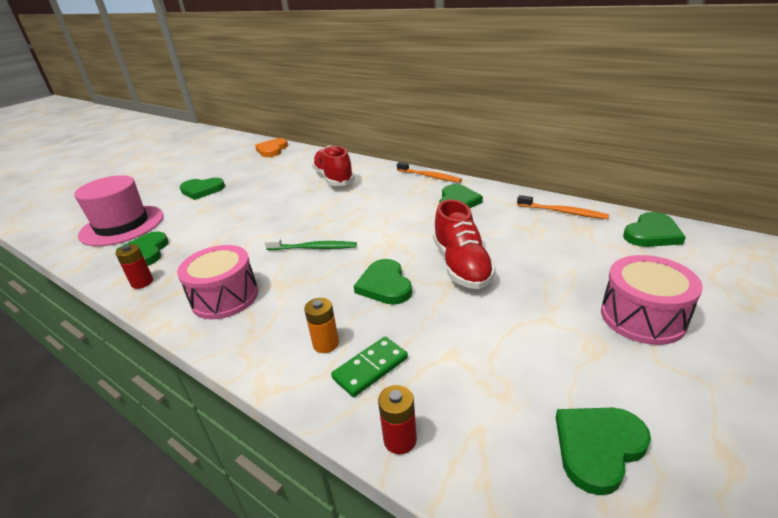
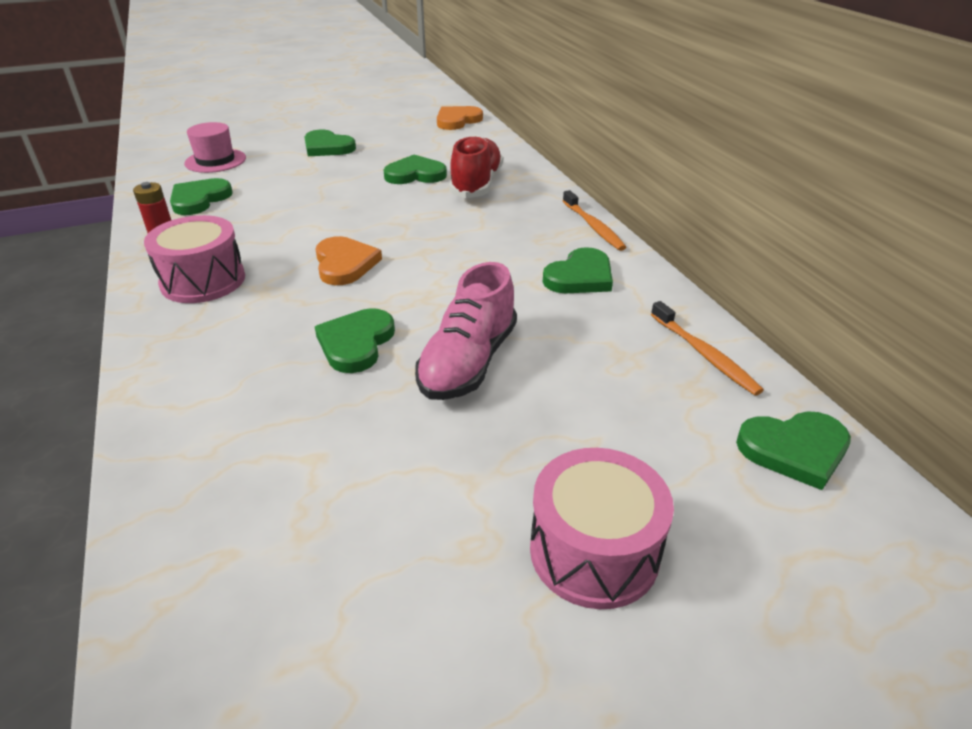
camera: 30 degrees right, 5 degrees up
pink hat [74,175,163,246] -> pink hat [184,122,246,173], size x0.62
green toothbrush [264,238,357,250] -> orange heart [315,236,382,285]
orange battery [304,298,339,353] -> none
green domino [331,337,408,397] -> none
red battery [378,385,417,454] -> none
red shoe [433,199,496,289] -> pink shoe [415,262,517,400]
green heart [556,408,651,495] -> green heart moved to [384,155,447,184]

